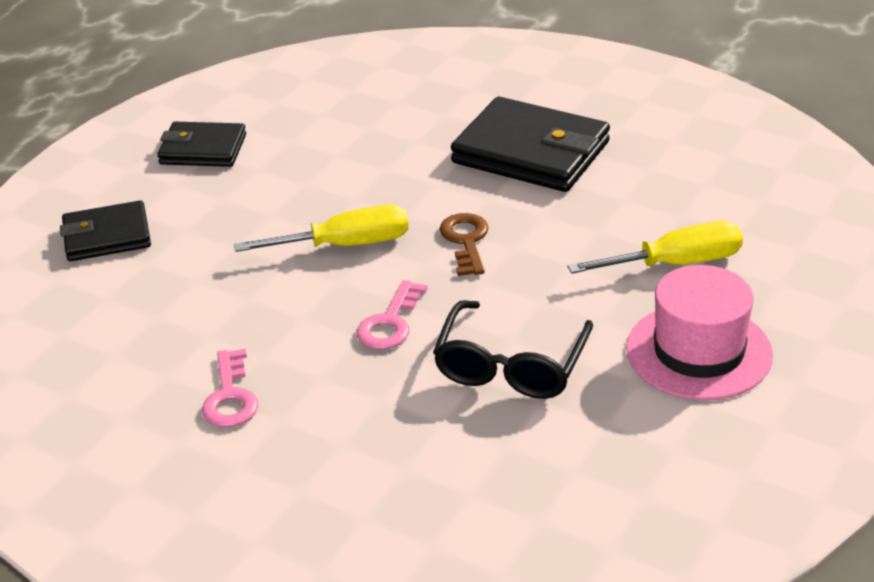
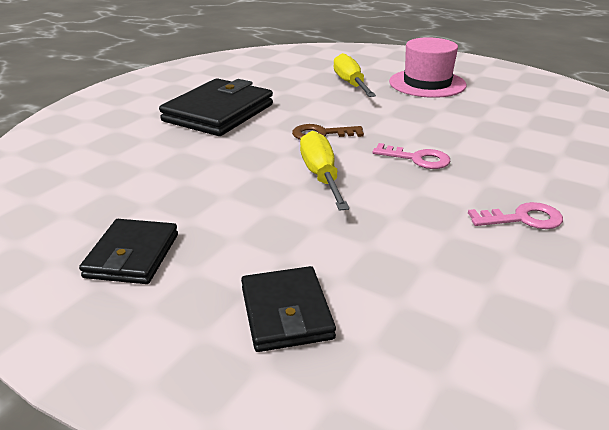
camera: 90 degrees left, 5 degrees down
black glasses [433,300,593,399] -> none

